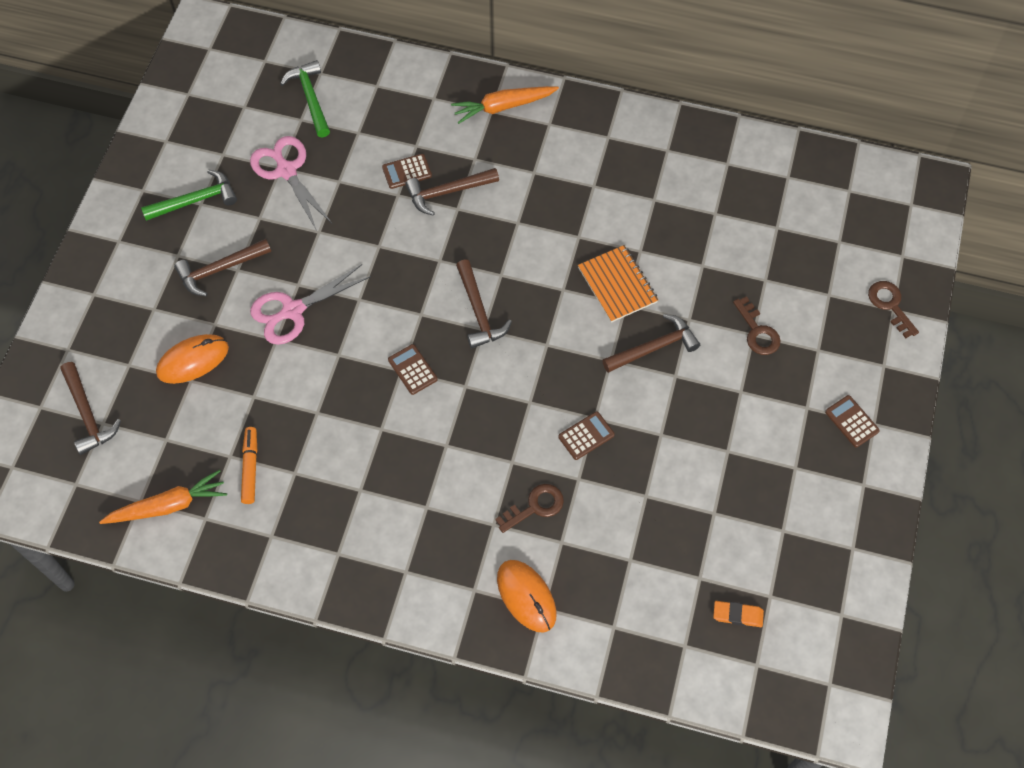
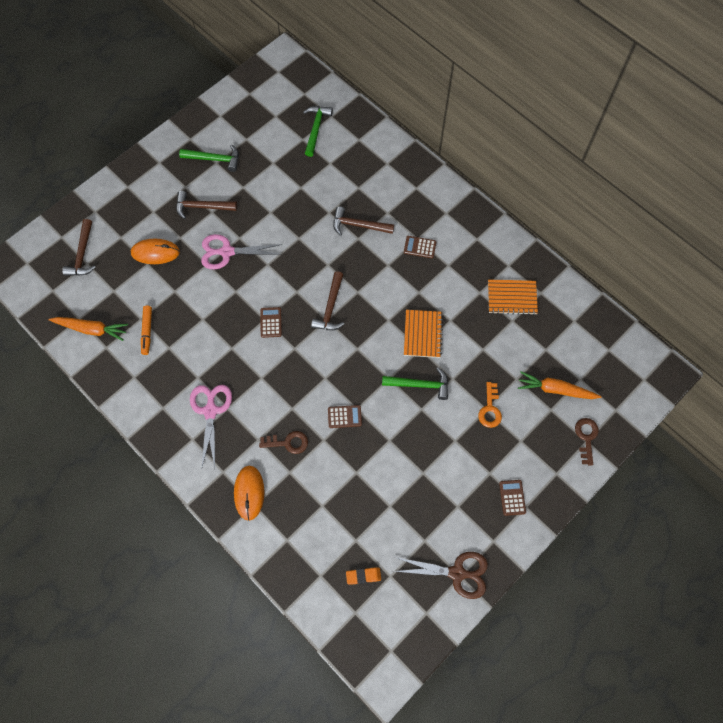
camera: 30 degrees right, 5 degrees up
orange marker [241,427,257,504] -> orange marker turned 150 degrees clockwise [141,306,152,355]
pink scissors [250,136,332,231] -> pink scissors moved to [190,385,232,470]
brown calculator [382,154,432,189] -> brown calculator moved to [404,236,436,258]
orange carrot [451,86,559,124] -> orange carrot moved to [518,371,602,399]
brown hammer [602,314,700,373] -> green hammer [382,367,448,400]
orange eraser [713,601,764,627] -> orange eraser turned 45 degrees counterclockwise [346,567,381,585]
brown key [733,296,781,355] -> orange key [478,382,502,428]
none -> brown scissors [394,552,488,599]
none -> orange notebook [488,279,538,315]

